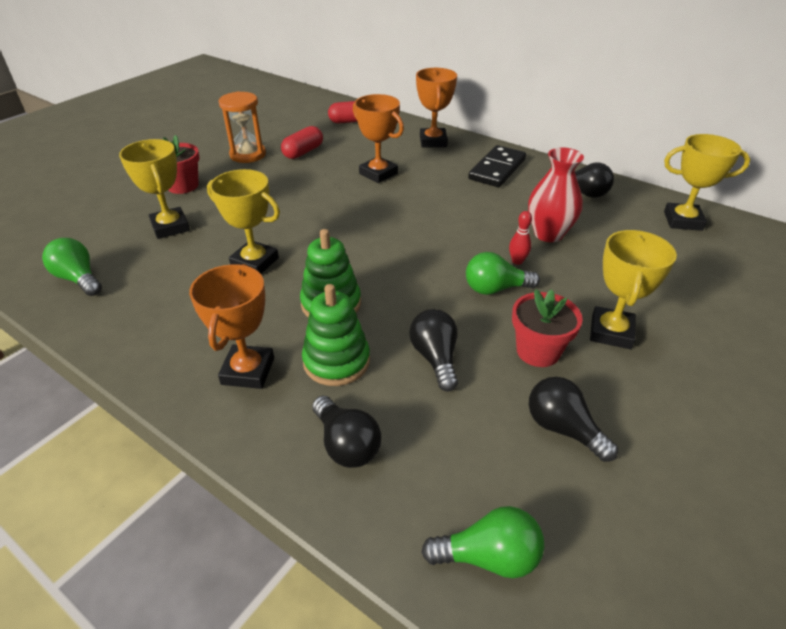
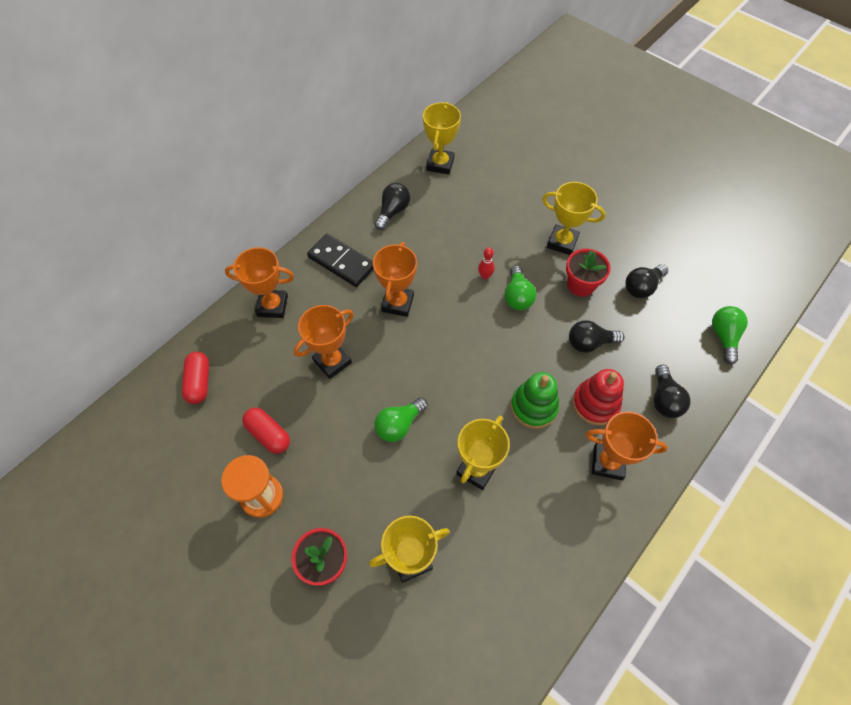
camera: 85 degrees left, 20 degrees up
green light bulb [42,238,102,296] -> green light bulb moved to [375,397,428,442]
green stacking toy [302,284,370,386] -> red stacking toy [573,369,624,426]
black light bulb [312,396,381,468] -> black light bulb turned 120 degrees clockwise [654,365,691,418]
red vase [528,147,584,242] -> none
none -> orange trophy [373,242,417,317]

